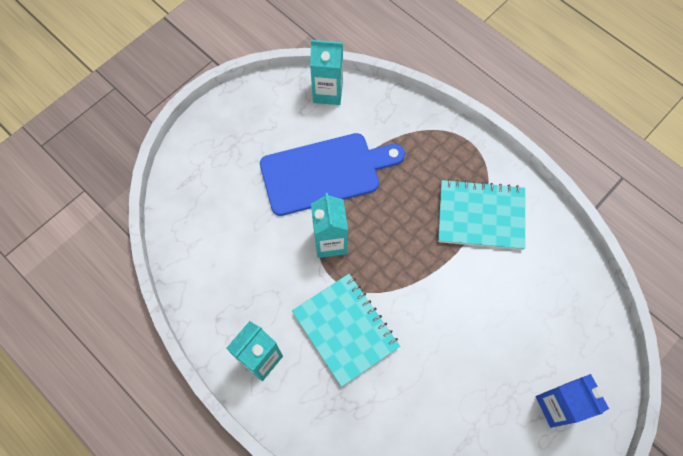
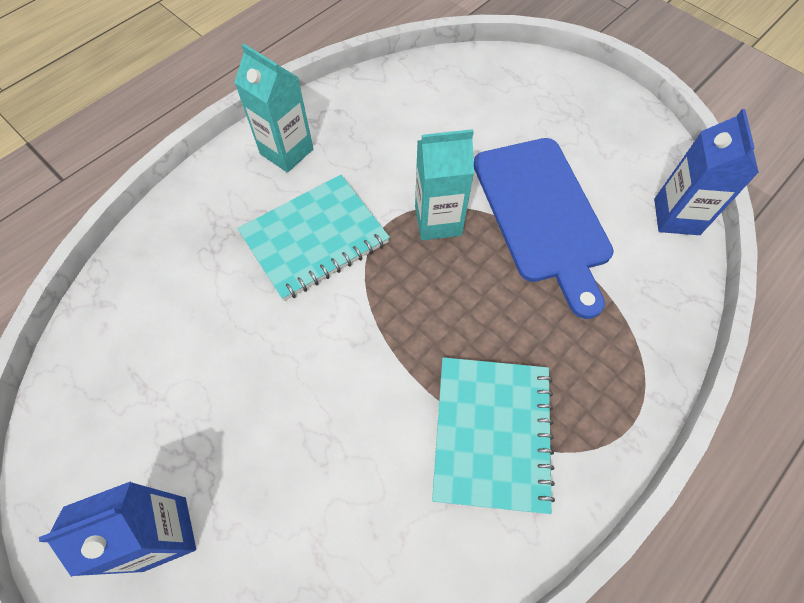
camera: 90 degrees right, 5 degrees down
turquoise carton [310,40,343,105] -> blue carton [654,109,759,235]

